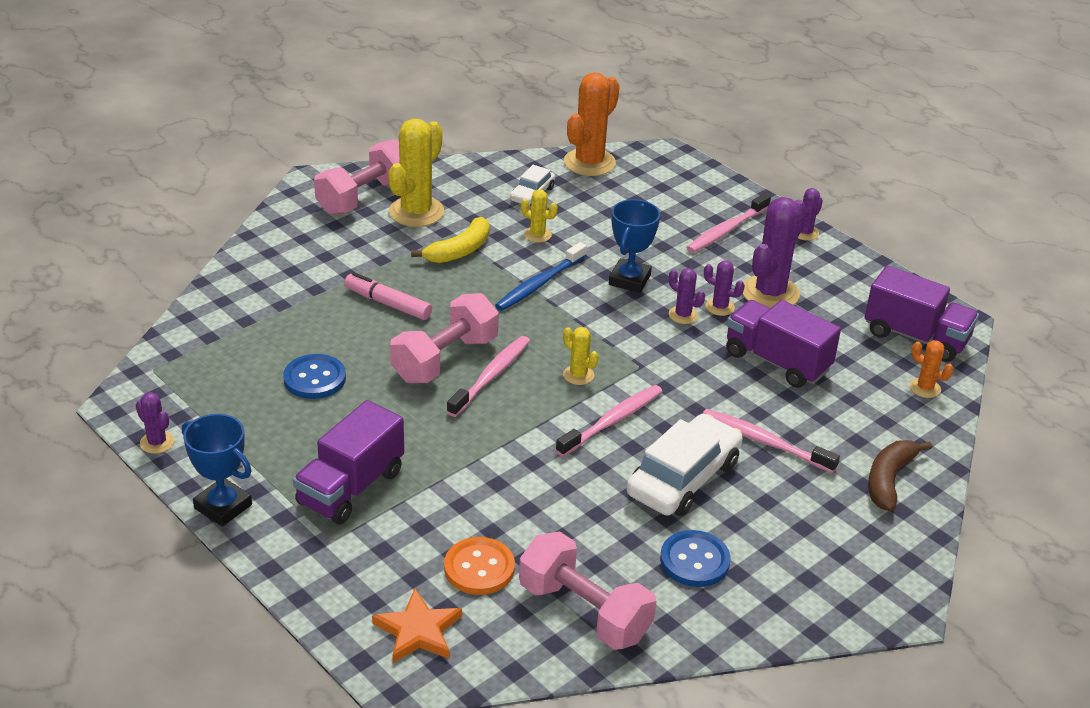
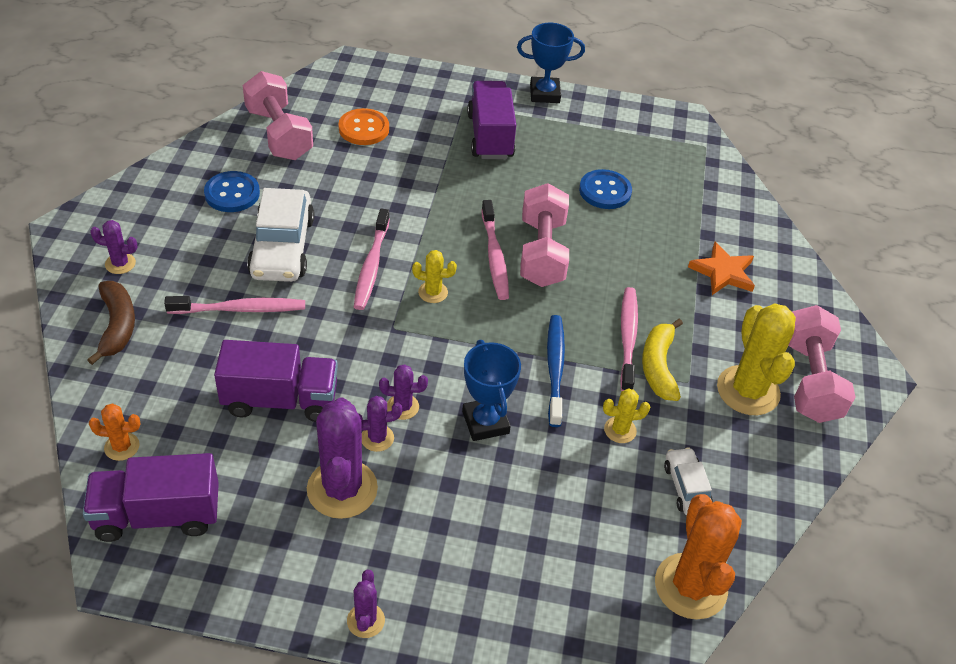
camera: 140 degrees right, 10 degrees up
purple cactus [136,392,174,454] -> purple cactus moved to [90,220,137,274]
pink marker [344,272,432,320] -> none
orange star [372,589,462,663] -> orange star moved to [688,242,755,295]
pink dumbbell [519,532,656,650] -> pink dumbbell turned 60 degrees clockwise [243,71,313,160]
pink toothbrush [686,193,771,253] -> pink toothbrush moved to [620,287,638,391]

